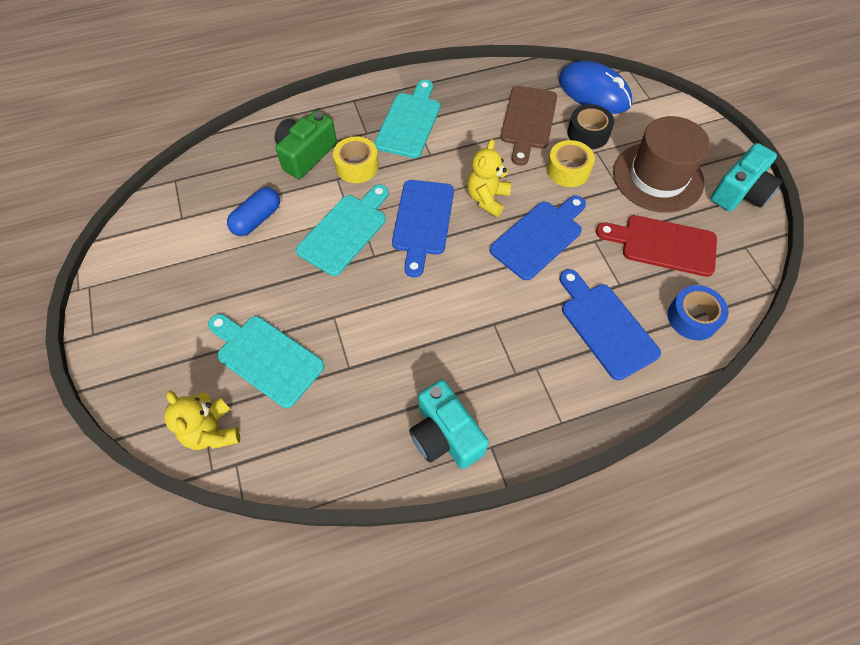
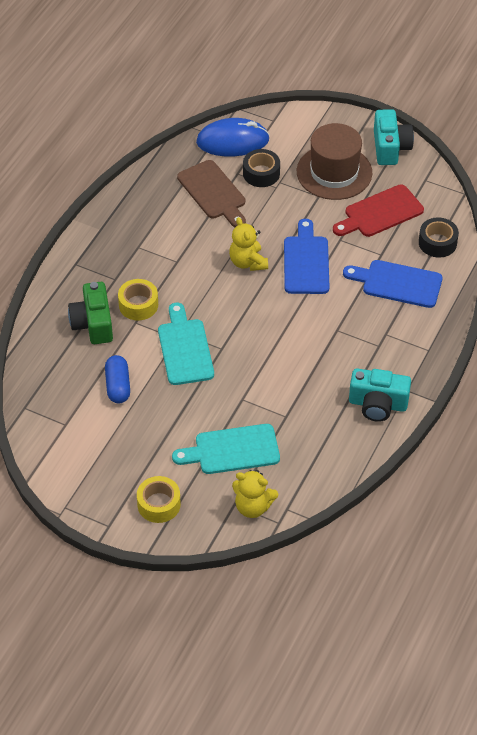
camera: 45 degrees left, 10 degrees down
turquoise cutting board [374,80,440,158] -> none
blue cutting board [392,180,454,277] -> none
yellow tape [547,140,595,187] -> yellow tape moved to [137,476,181,523]
blue tape [668,285,728,340] -> black tape [419,217,459,258]

